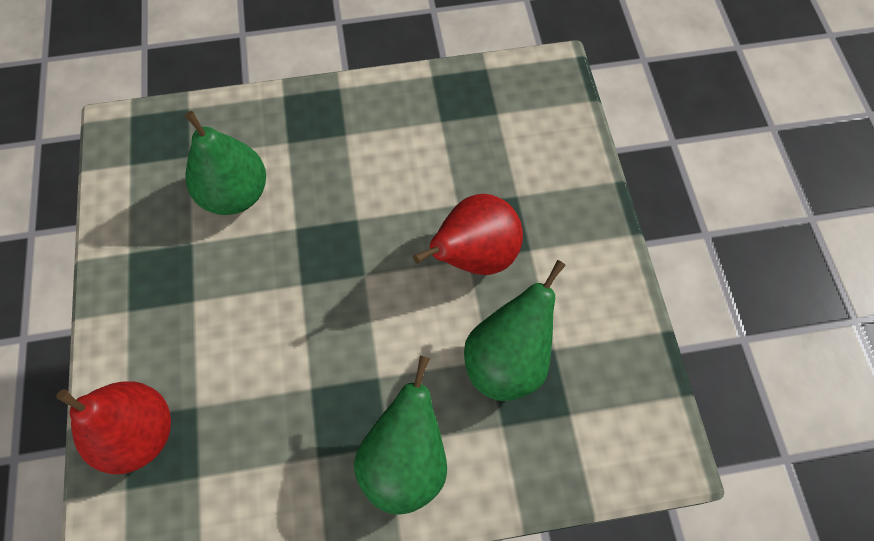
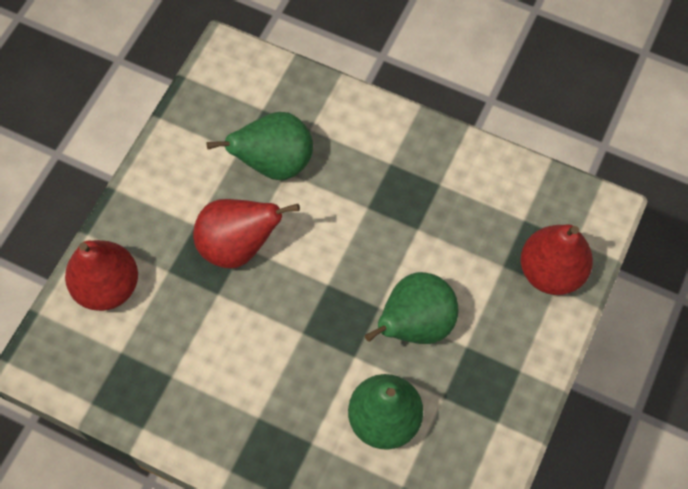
camera: 145 degrees left, 0 degrees up
green pear [354,355,447,514] -> green pear moved to [365,272,458,344]
none -> red pear [65,240,138,311]

